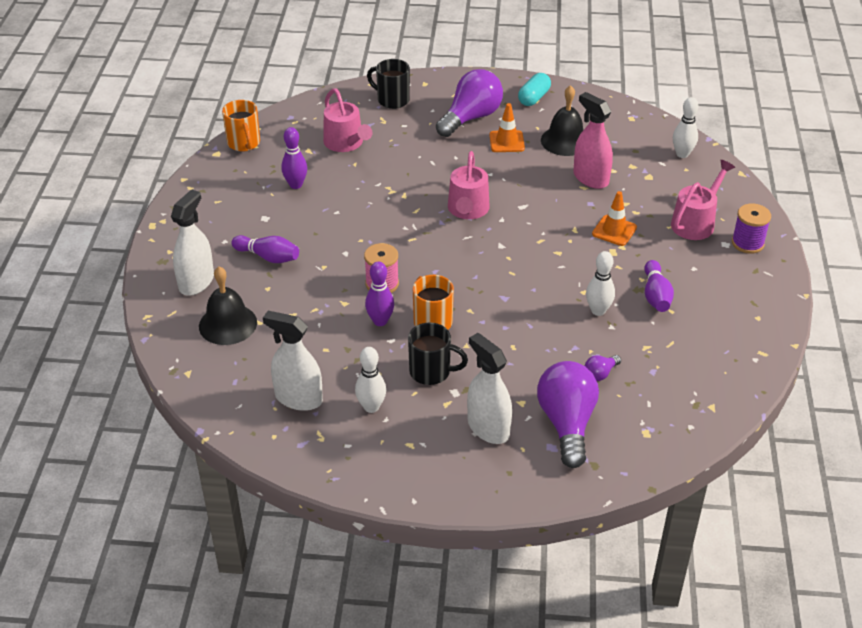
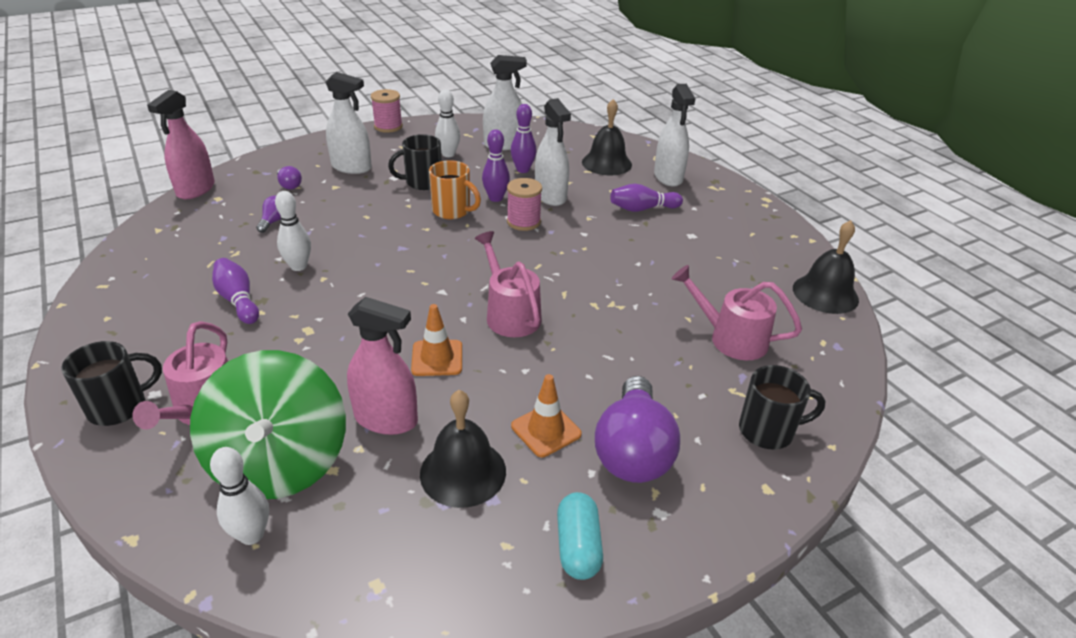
camera: 145 degrees right, 5 degrees down
orange mug [222,100,260,152] -> black bell [793,220,859,314]
purple bowling pin [281,127,307,189] -> purple bowling pin moved to [511,104,537,173]
purple light bulb [537,361,599,468] -> purple light bulb [277,166,302,190], size x0.43
orange traffic cone [592,191,637,246] -> orange traffic cone moved to [411,304,462,376]
purple spool [732,204,771,254] -> black mug [61,341,162,426]
none -> pink spray bottle [147,90,215,199]
none -> green spinning top [190,350,346,499]
none -> pink spool [371,89,403,133]
none -> white spray bottle [535,98,571,206]

